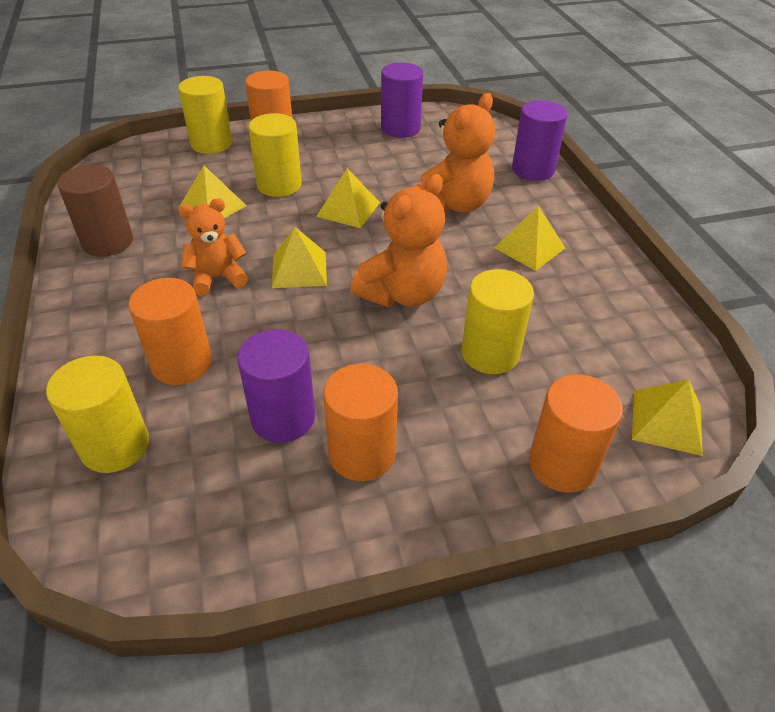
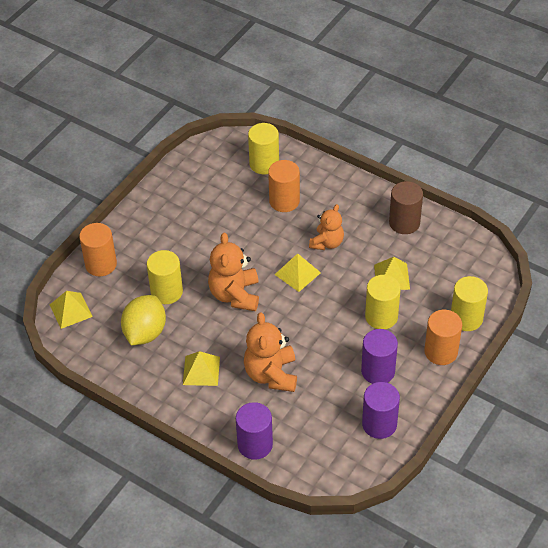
camera: 140 degrees right, 5 degrees up
purple cylinder [237,329,315,443] -> purple cylinder moved to [361,329,398,384]
yellow pyramid [316,168,380,228] -> none
orange cylinder [323,364,398,481] -> none
none -> yellow lemon [121,295,166,345]

